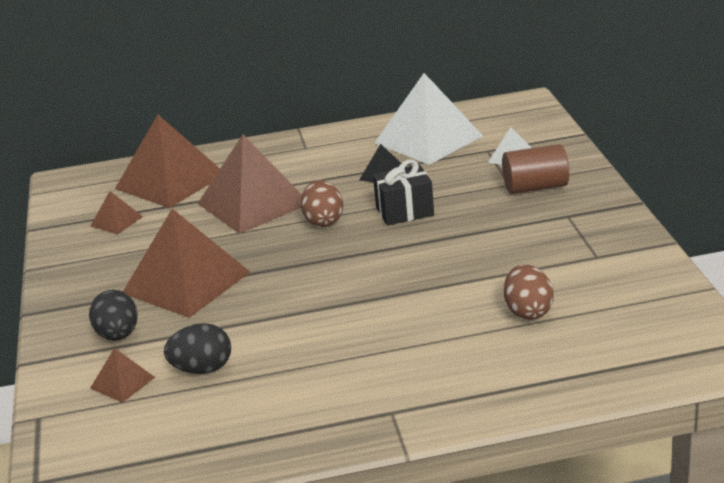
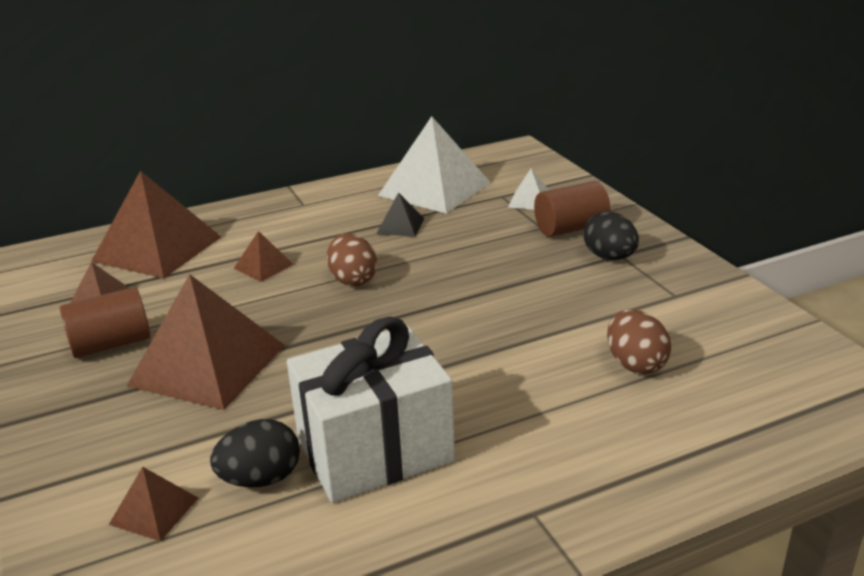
camera: 15 degrees left, 0 degrees up
black egg [89,290,138,341] -> black egg moved to [583,211,639,260]
brown pyramid [198,134,302,234] -> brown pyramid [234,231,294,281], size x0.45
black gift [373,159,434,226] -> none
none -> brown cylinder [59,287,150,358]
none -> white gift [287,317,455,503]

